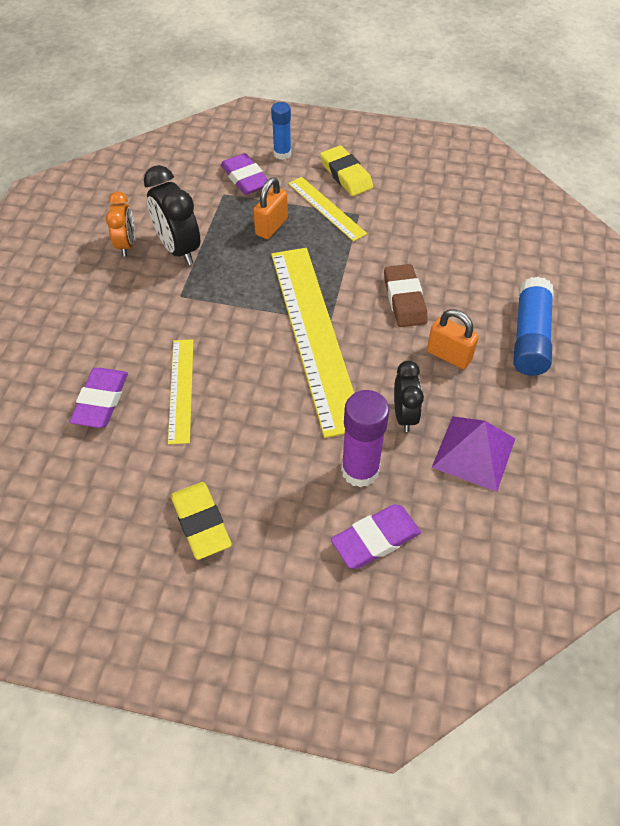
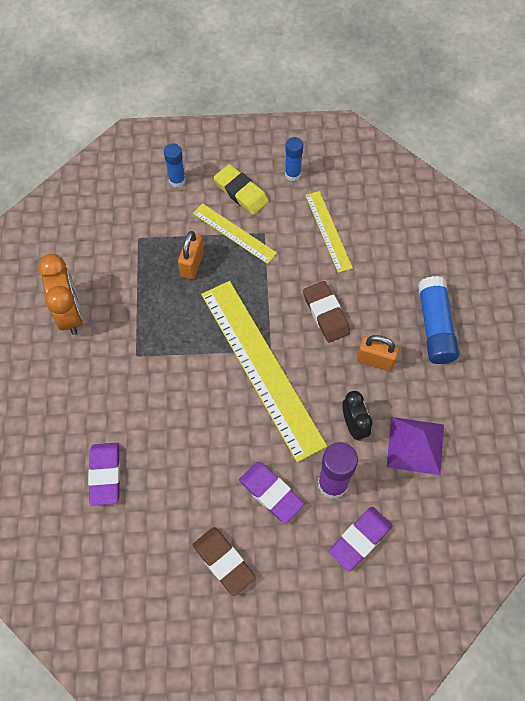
camera: 15 degrees left, 10 degrees up
orange clock [106,192,135,256] -> orange clock [38,254,83,335], size x1.56
black clock [144,165,200,265] -> none
yellow ruler [168,339,194,444] -> yellow ruler moved to [305,191,353,273]
yellow eraser [171,482,232,560] -> brown eraser [193,527,256,596]
purple eraser [221,153,268,195] -> purple eraser moved to [239,462,304,523]
none -> blue glue stick [285,137,303,181]

